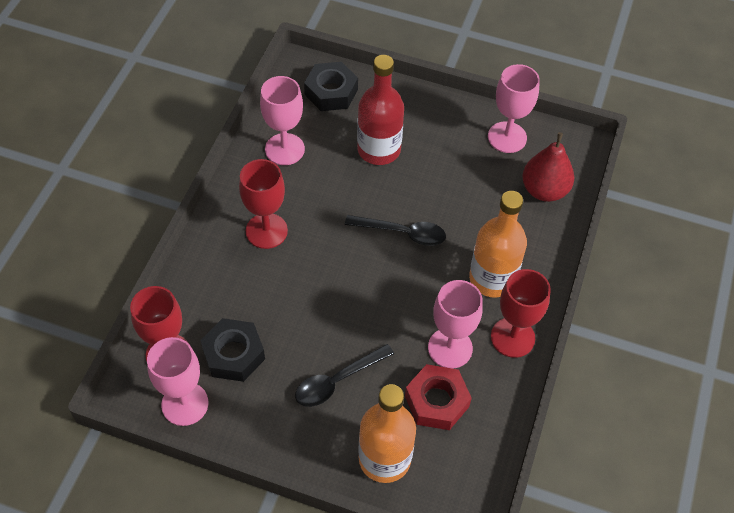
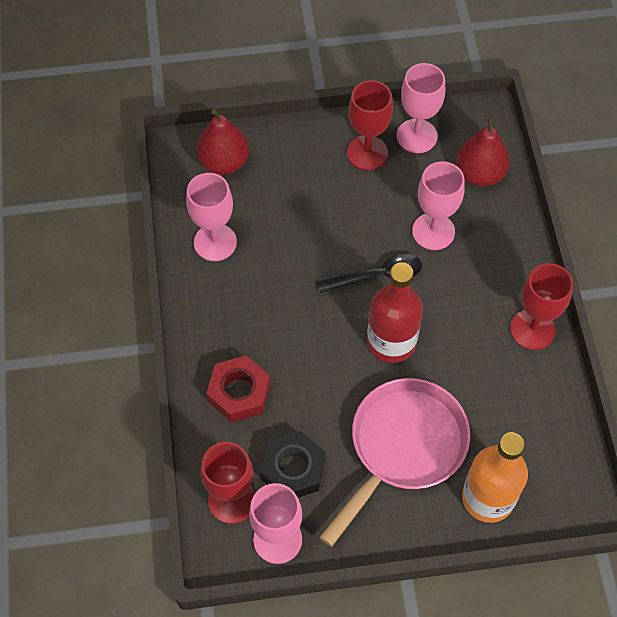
camera: 25 degrees left, 5 degrees up
red goblet [239,159,288,249] -> red goblet moved to [347,80,393,170]
black spoon [295,344,394,407] -> pink pan [319,378,470,547]
black nut [304,62,358,111] -> red pear [197,109,249,175]
red bottle [357,55,404,165] -> red bottle moved to [367,262,423,363]
red nut [405,364,472,430] -> red nut moved to [206,355,270,423]
pink goblet [428,280,483,369] -> pink goblet moved to [412,161,465,250]
orange bottle [469,191,527,298] -> none

